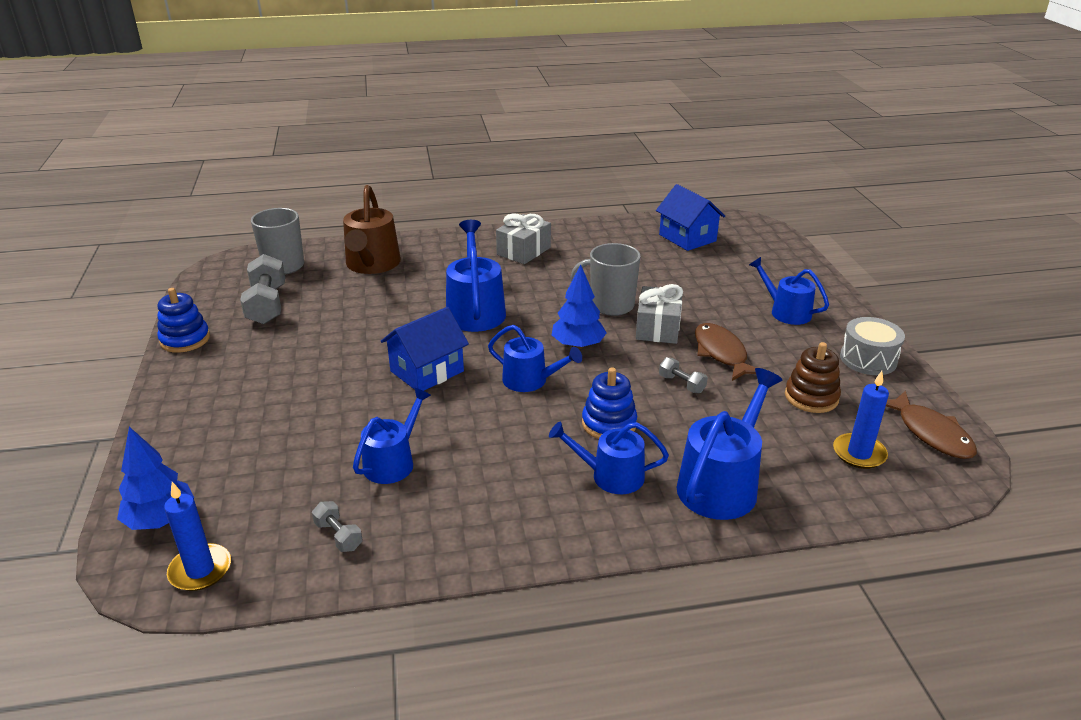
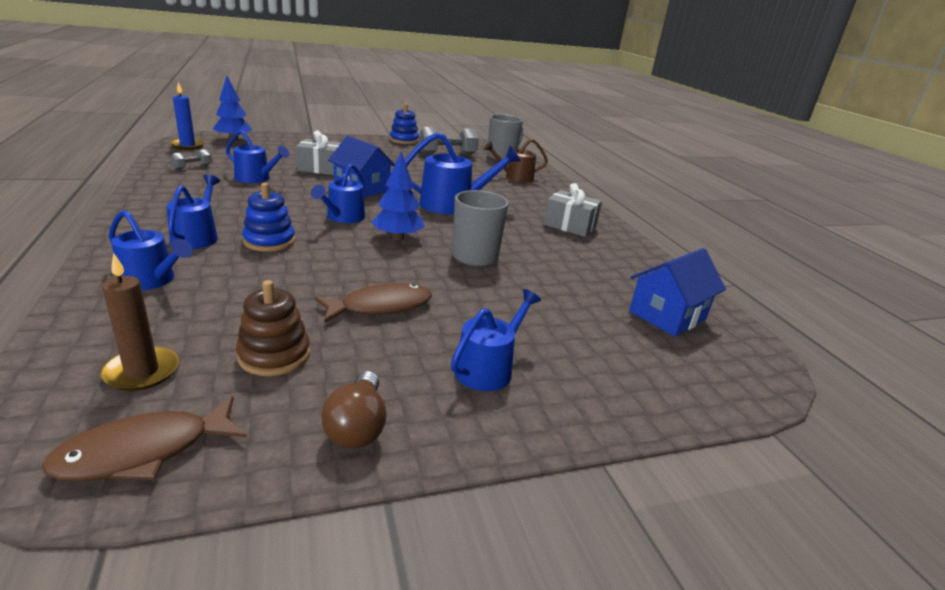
camera: 80 degrees right, 5 degrees down
brown watering can [343,185,401,274] -> brown watering can [484,139,548,182], size x0.65
grey gift [636,284,683,344] -> grey gift moved to [296,130,341,175]
grey dumbbell [659,357,708,393] -> none
blue watering can [677,368,783,520] -> blue watering can [109,210,192,290], size x0.65
blue candle [833,371,889,469] -> brown candle [101,253,179,391]
grey drum [840,317,905,375] -> brown light bulb [321,371,387,449]

